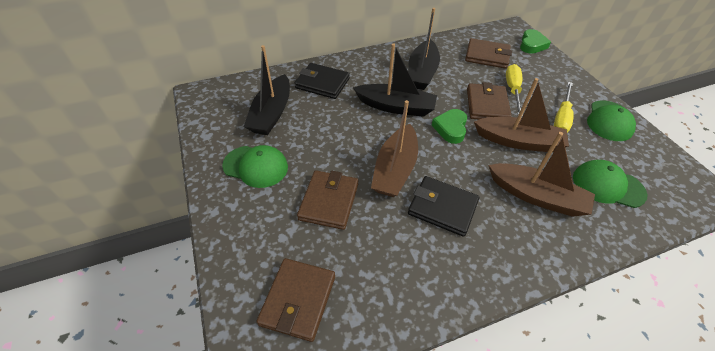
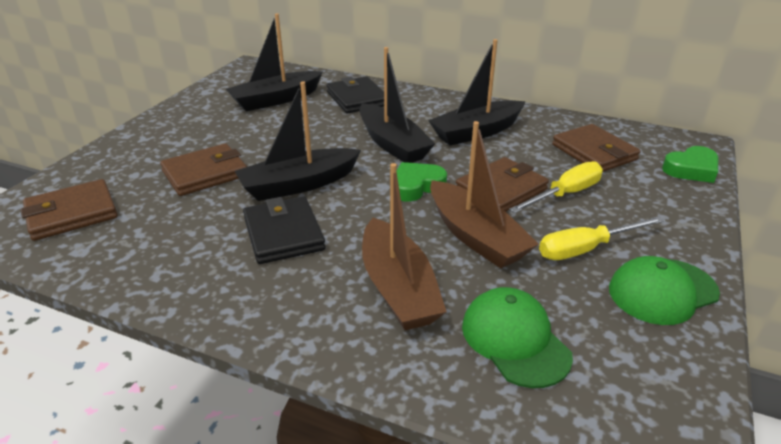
camera: 45 degrees right, 15 degrees down
green cap [222,145,288,188] -> none
brown boat [371,100,418,197] -> black boat [235,81,361,201]

